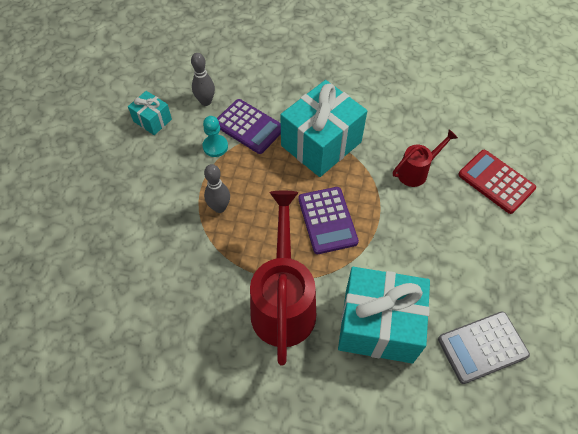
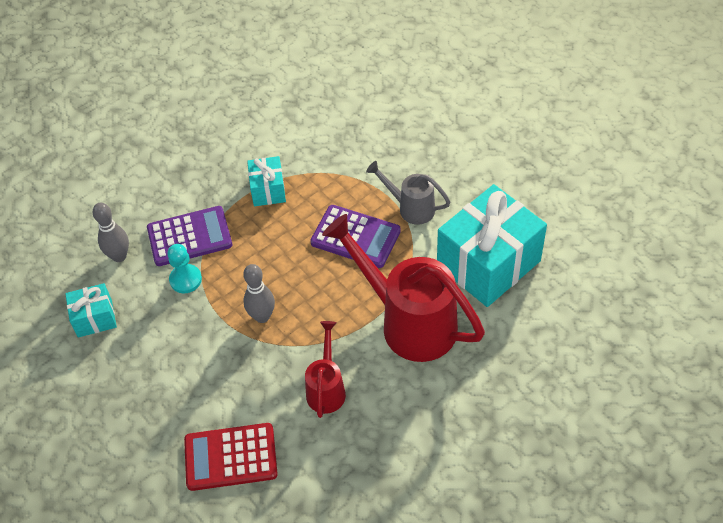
camera: 50 degrees left, 5 degrees down
turquoise gift [280,80,367,177] -> turquoise gift [247,156,286,206], size x0.49
red watering can [393,129,458,187] -> red watering can moved to [305,321,346,418]
grey calculator [438,311,530,384] -> none
red calculator [458,150,536,214] -> red calculator moved to [184,423,278,491]
none -> grey watering can [366,161,451,225]

